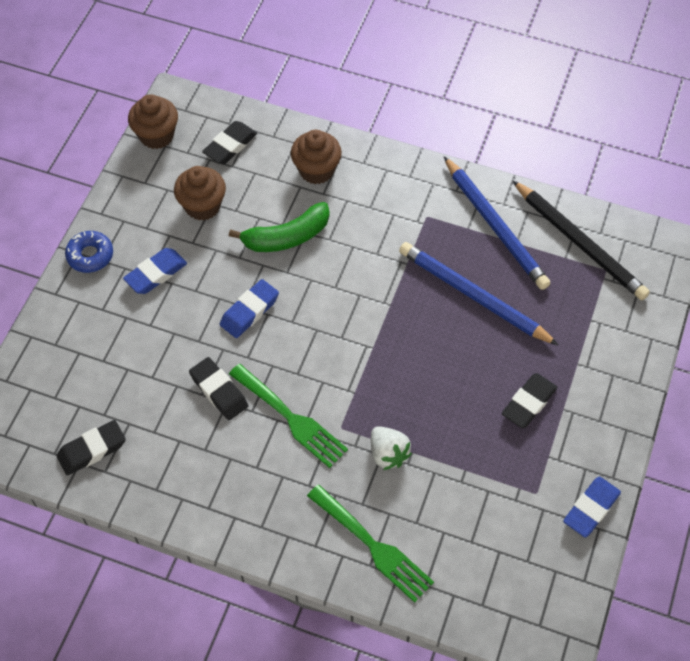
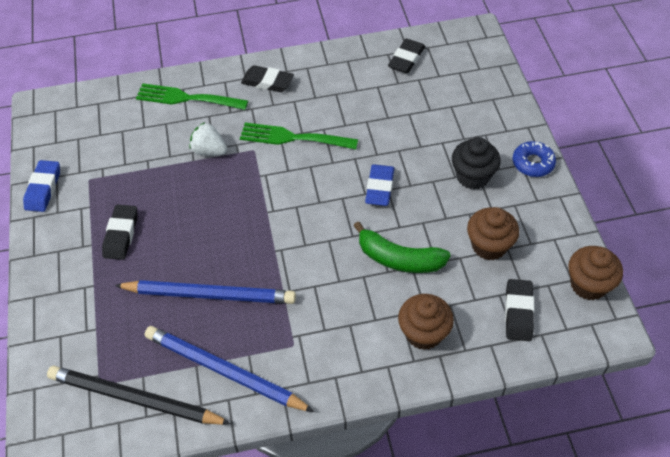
camera: 150 degrees right, 5 degrees down
blue eraser [123,248,187,294] -> black cupcake [452,137,501,190]
black eraser [189,357,248,420] -> black eraser moved to [241,65,294,92]
green banana [229,202,330,252] -> green banana turned 105 degrees counterclockwise [353,221,451,273]

